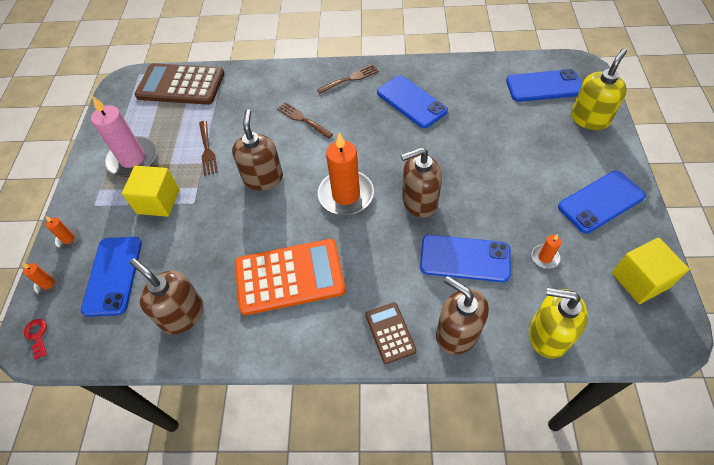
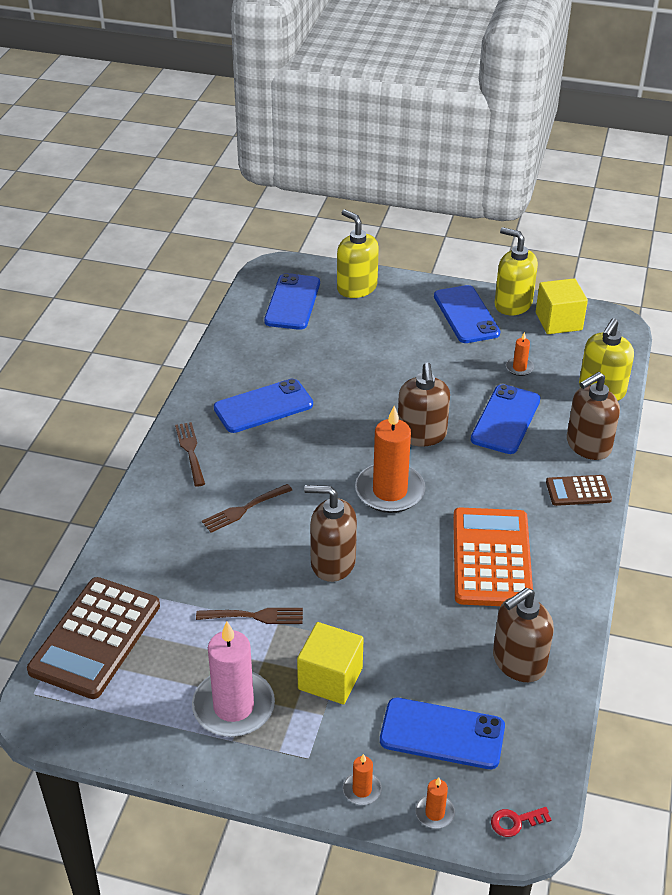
camera: 80 degrees left, 15 degrees down
none -> yellow soap dispenser [494,227,538,315]

